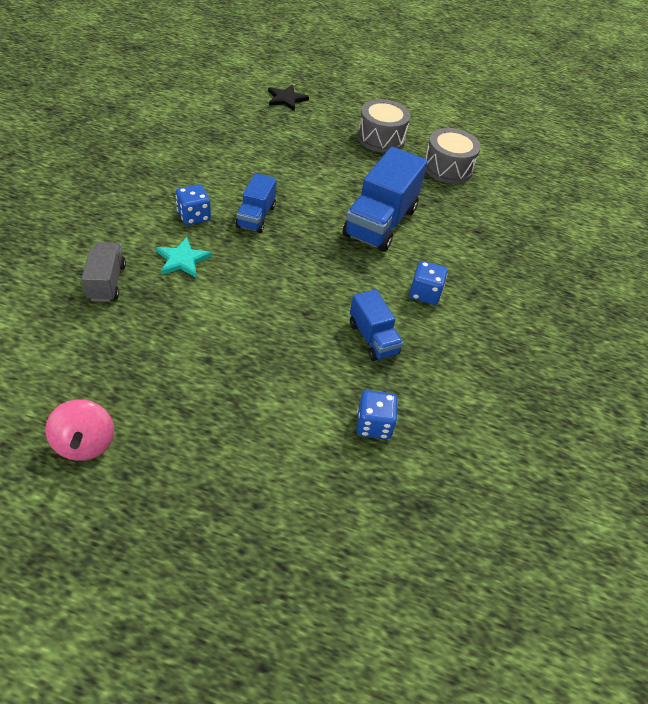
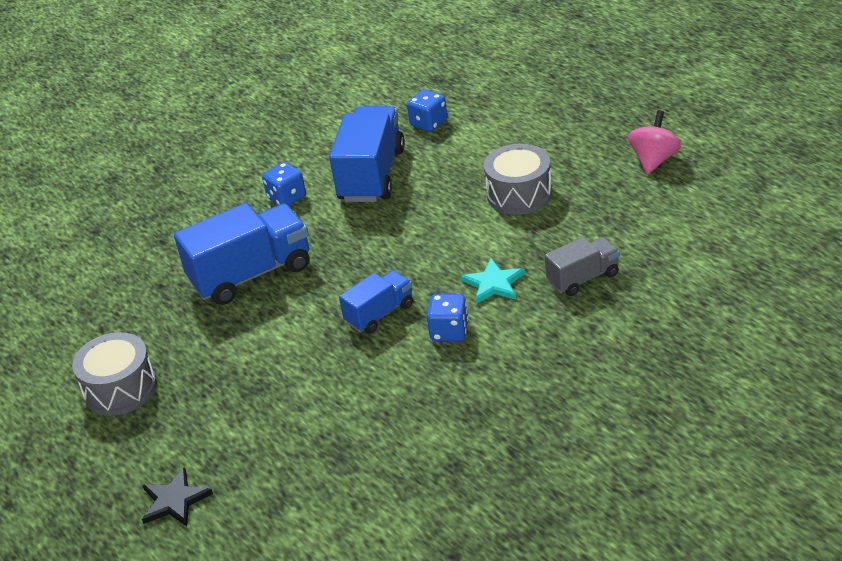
camera: 135 degrees left, 10 degrees down
grey truck [82,242,126,302] -> grey truck turned 150 degrees counterclockwise [545,237,620,296]
blue truck [350,289,403,361] -> blue truck [329,106,405,202], size x1.79
grey drum [425,128,481,184] -> grey drum moved to [484,144,552,215]

